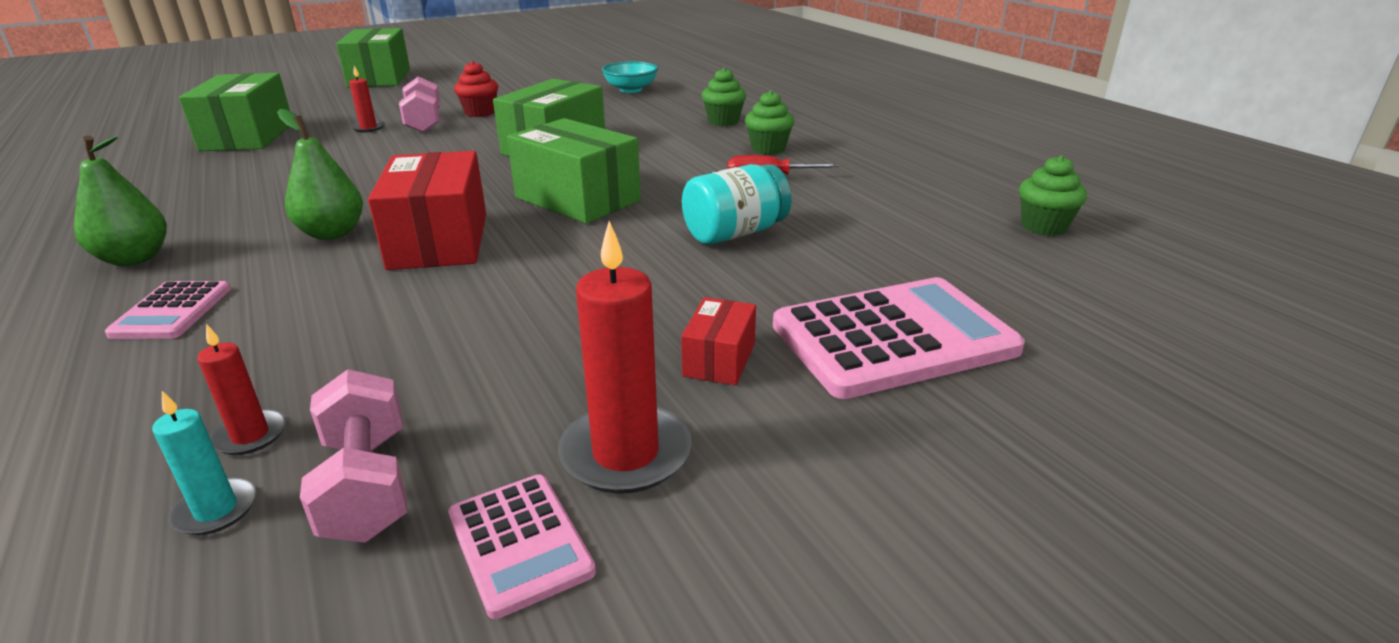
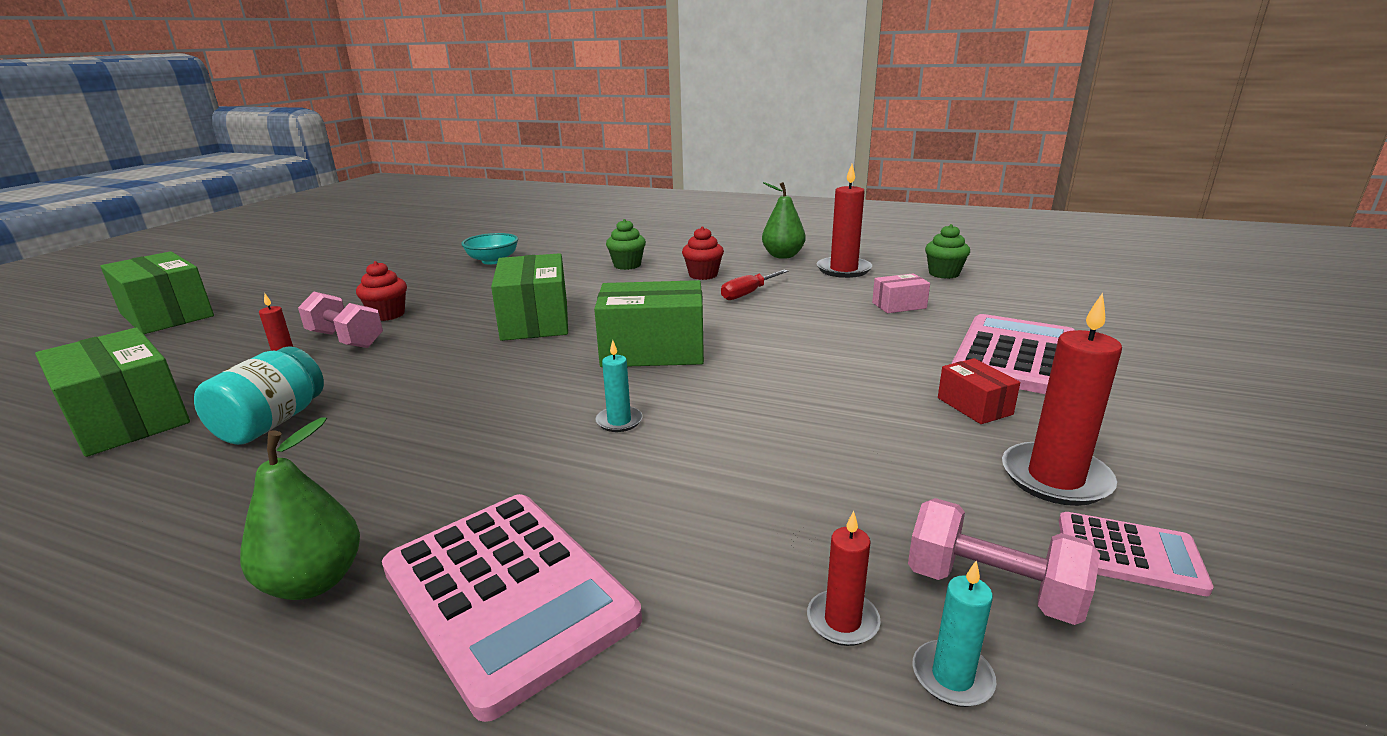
camera: 40 degrees left, 5 degrees down
pink calculator [105,281,231,339] -> pink calculator [382,494,642,722], size x1.93
green pear [277,109,363,240] -> green pear moved to [762,182,806,259]
red box [368,151,486,270] -> turquoise candle [595,340,643,432]
turquoise jar [682,164,792,245] -> turquoise jar moved to [194,346,324,445]
green cupcake [745,90,794,155] -> red cupcake [682,227,724,280]
none -> red candle [817,164,872,278]
none -> pink box [872,273,930,313]

